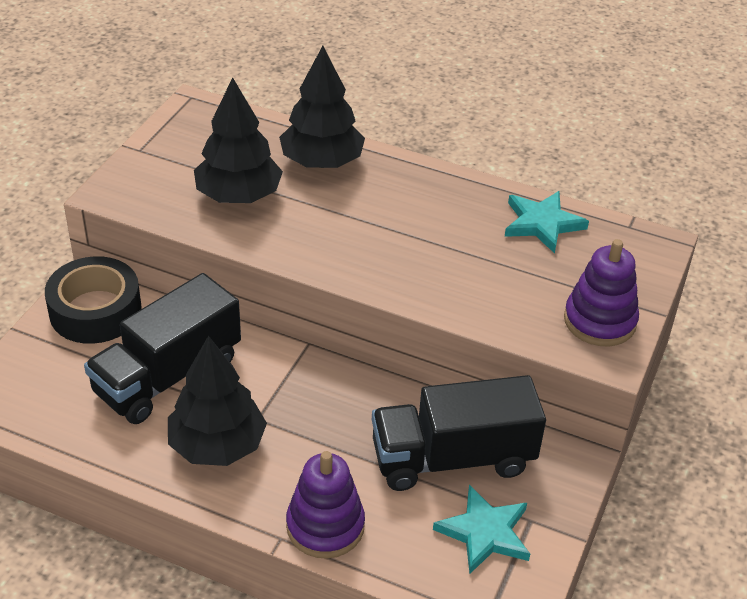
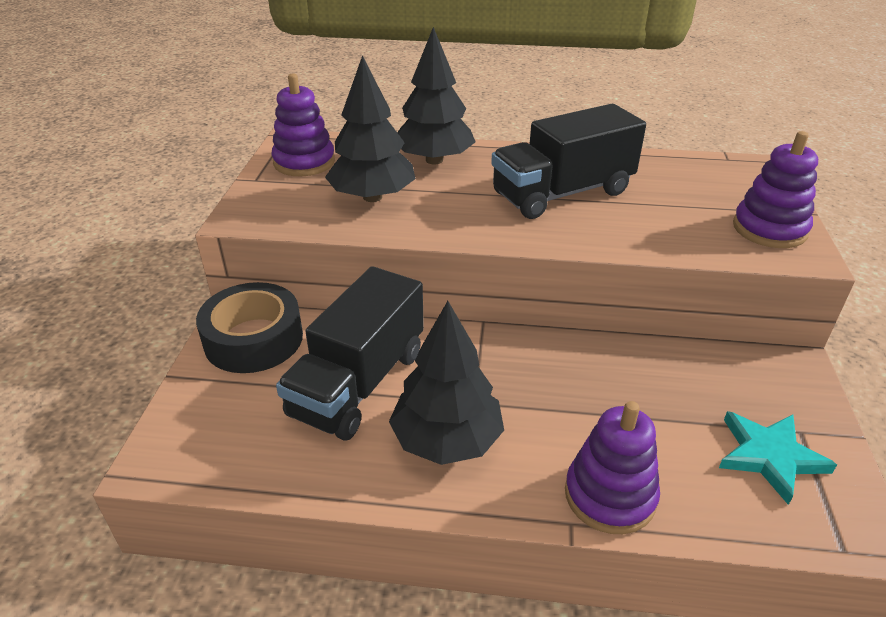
camera: 15 degrees left, 5 degrees down
black truck [372,375,546,491] -> black truck moved to [491,104,646,219]
turquoise star [505,191,589,254] -> none
none -> purple stacking toy [271,73,335,176]

